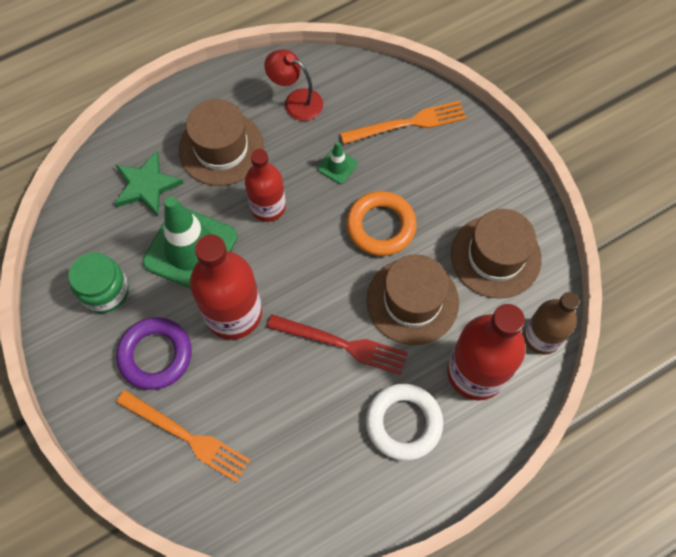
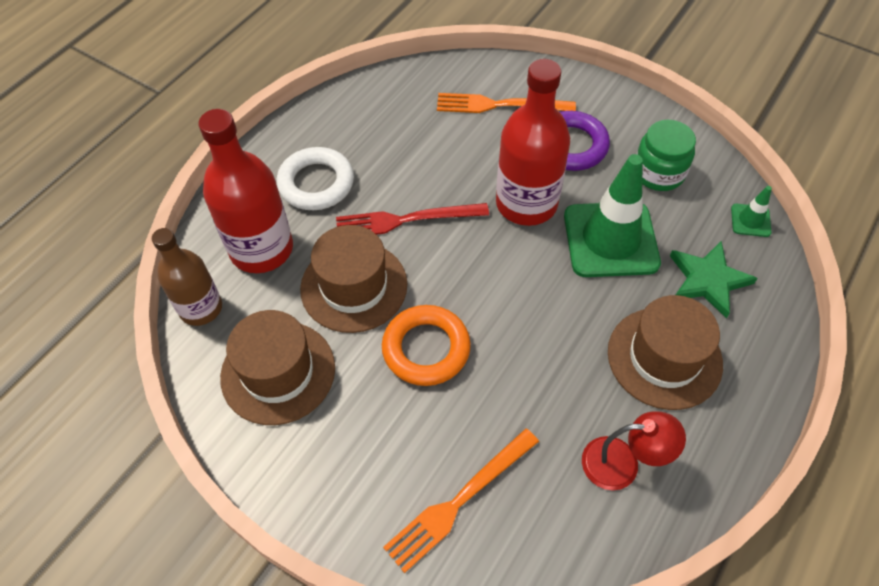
camera: 155 degrees right, 10 degrees down
red bottle [245,149,286,222] -> none
green traffic cone [318,142,358,184] -> green traffic cone moved to [731,186,772,237]

